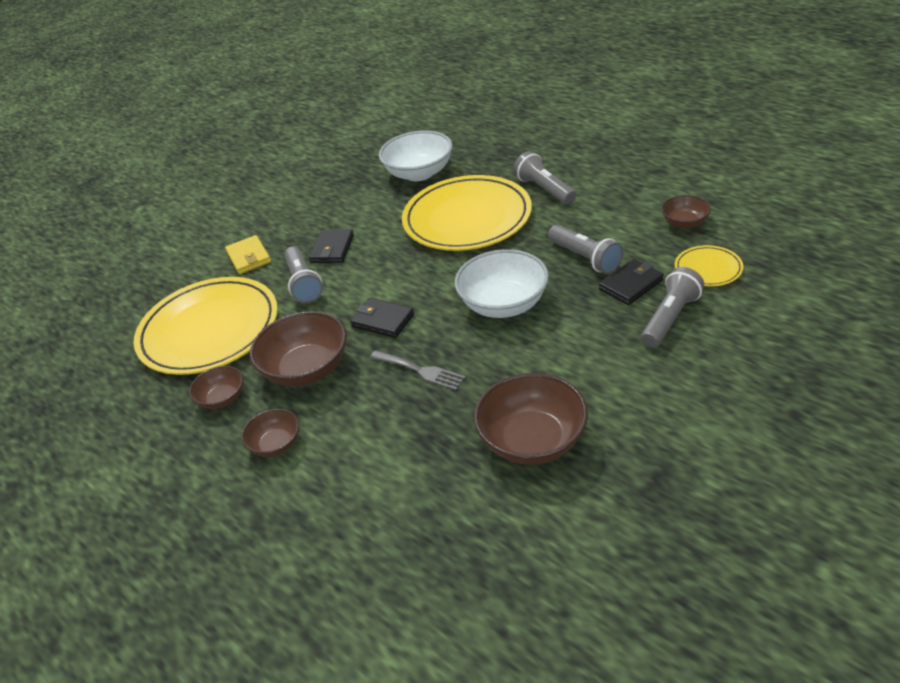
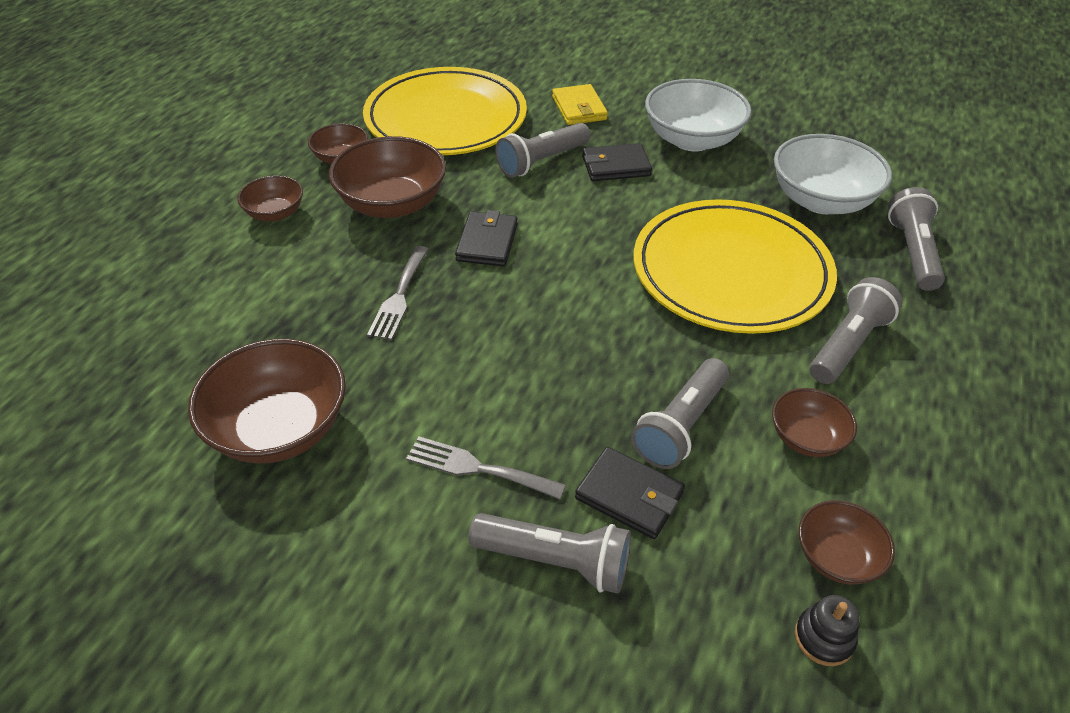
camera: 65 degrees right, 5 degrees up
yellow wallet [225,235,271,274] -> yellow wallet turned 60 degrees counterclockwise [552,84,608,125]
white bowl [455,249,549,318] -> white bowl moved to [645,79,752,152]
yellow plate [675,245,744,286] -> none
none -> grey fork [406,437,566,499]
none -> brown bowl [772,388,857,457]
none -> black stacking toy [795,595,859,666]
none -> grey flashlight [888,187,945,291]

